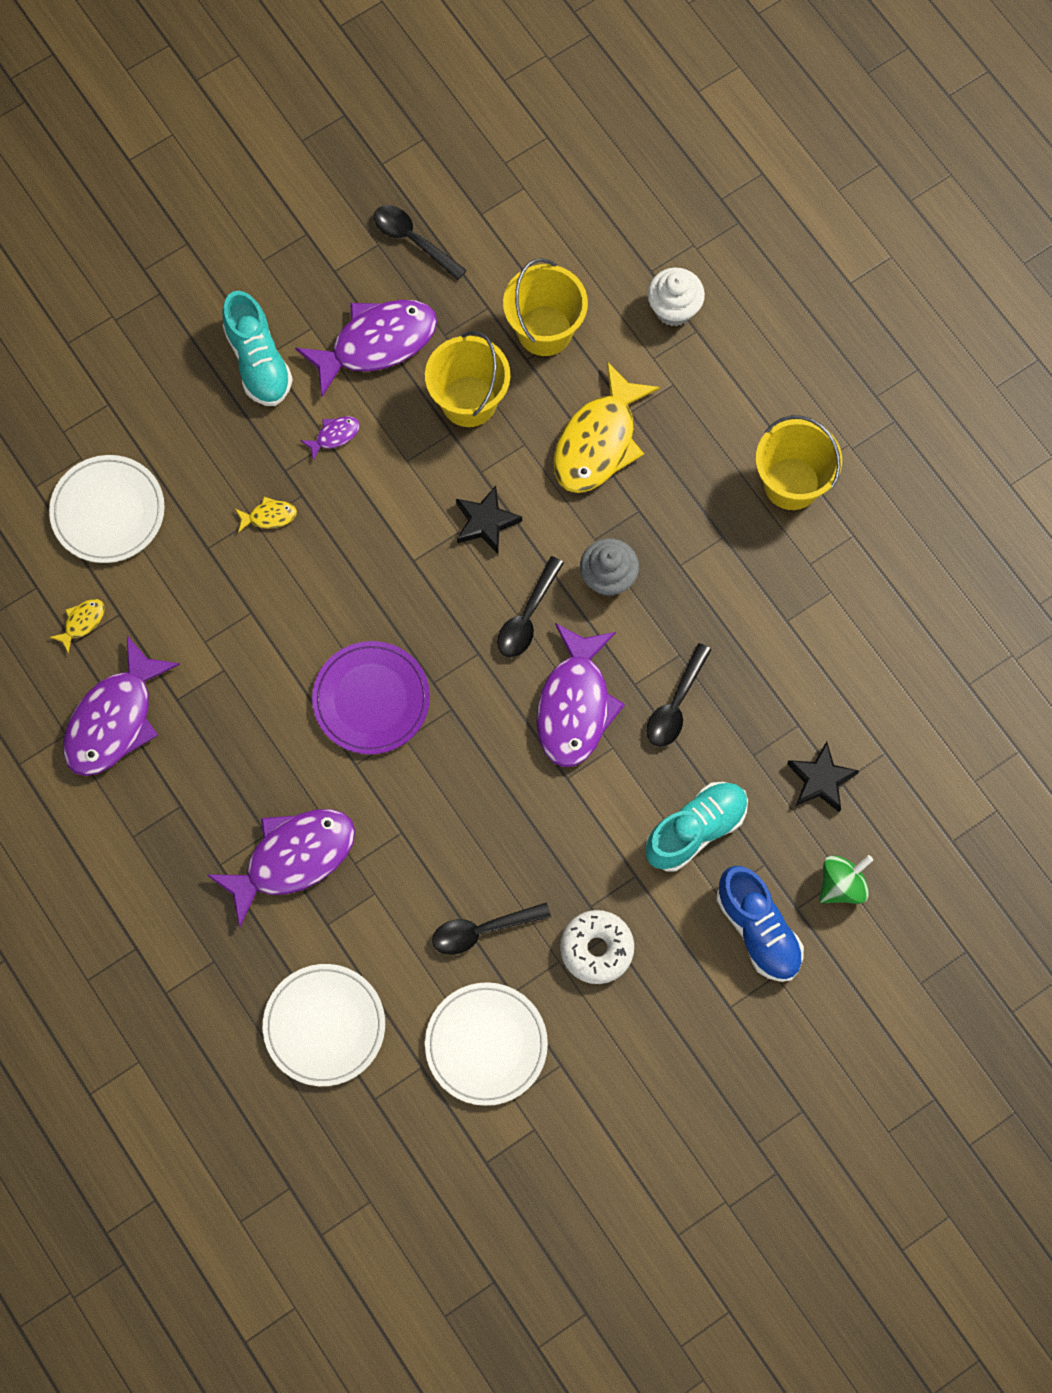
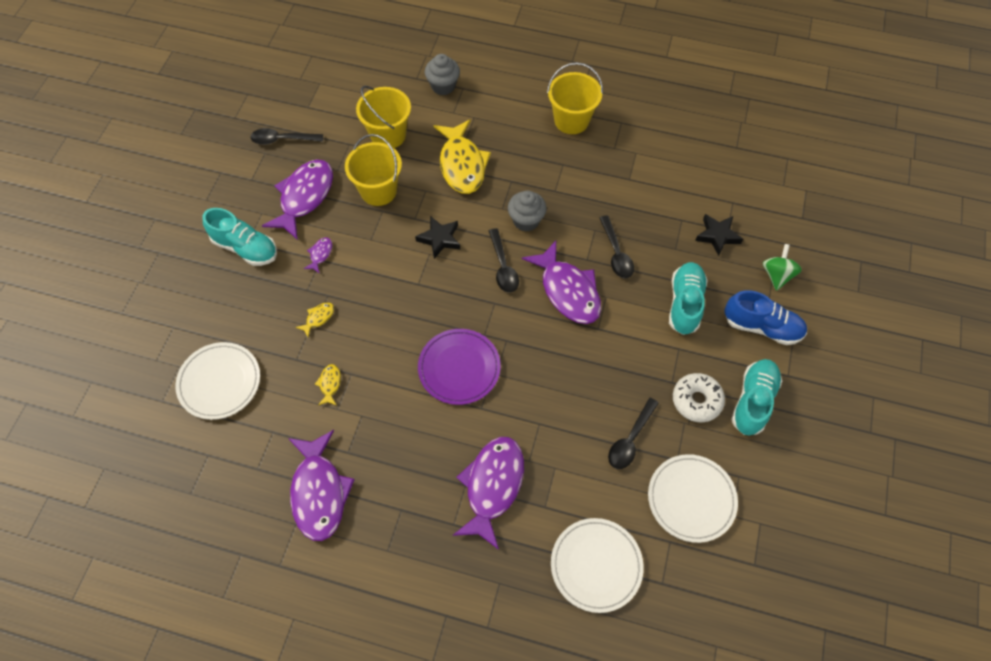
camera: 40 degrees left, 10 degrees down
yellow fish [50,599,105,654] -> yellow fish moved to [315,364,341,405]
white cupcake [647,268,705,327] -> grey cupcake [425,54,460,95]
none -> turquoise shoe [731,359,782,436]

